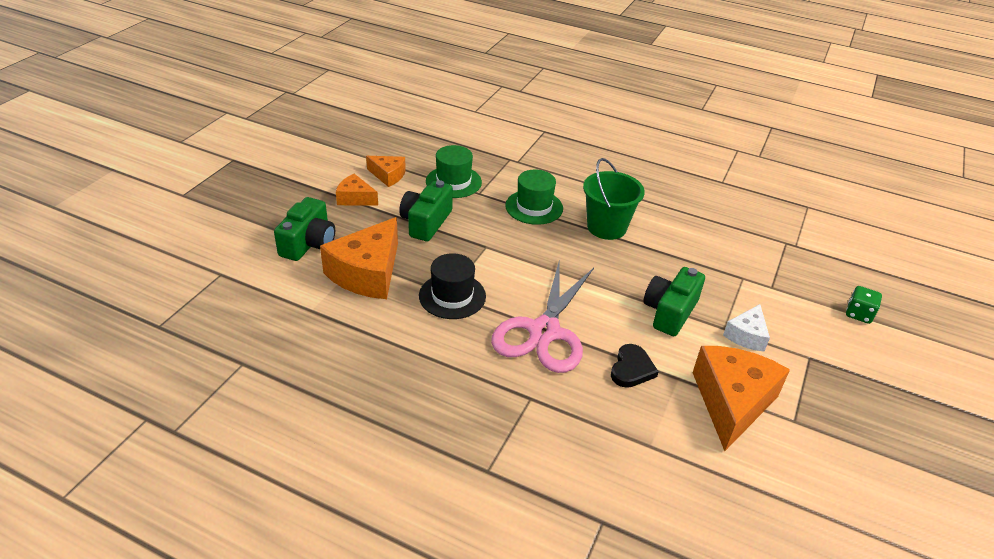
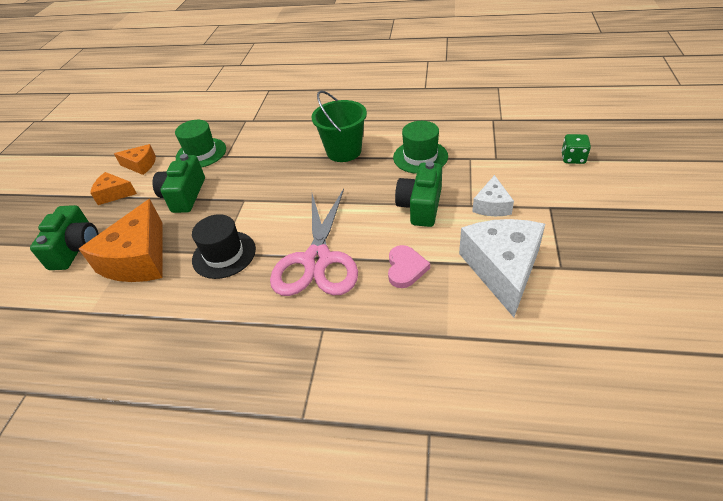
camera: 10 degrees left, 5 degrees up
green hat [505,169,563,225] -> green hat moved to [393,121,448,174]
black heart [611,344,659,388] -> pink heart [388,245,430,288]
orange cheese [693,346,790,451] -> white cheese [459,219,545,317]

